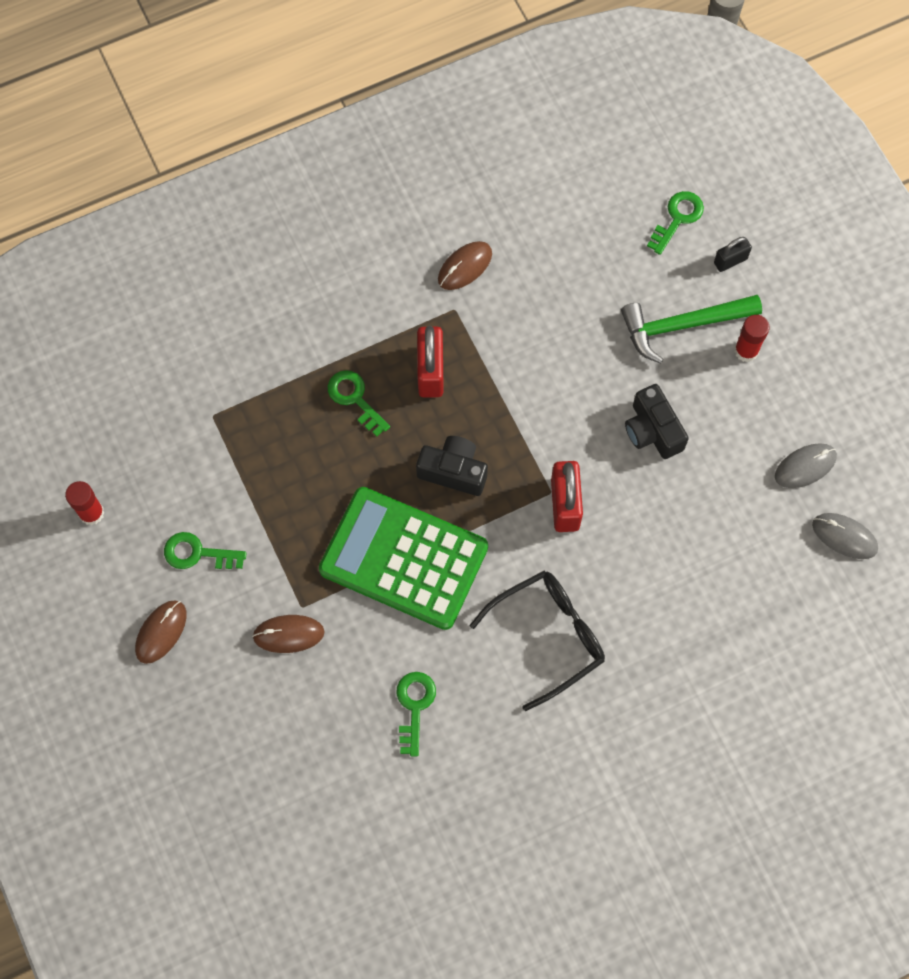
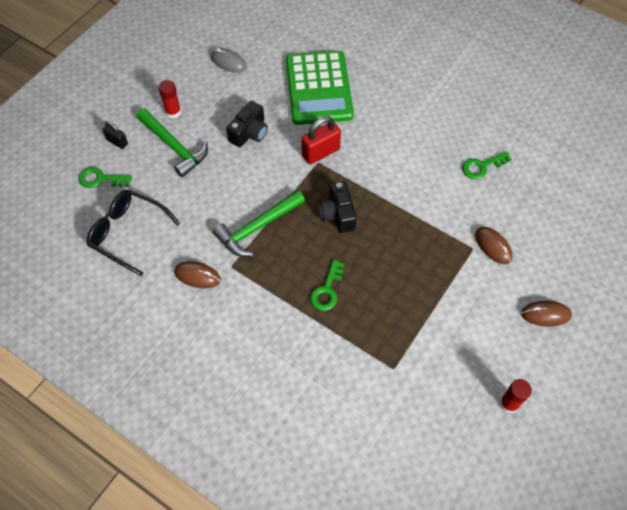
camera: 120 degrees left, 10 degrees down
green key [164,532,247,569] -> none
green calculator [319,487,488,630] -> green calculator moved to [286,51,354,125]
red padlock [417,326,444,398] -> none
black glasses [470,571,605,711] -> black glasses moved to [87,190,180,276]
grey mouse [812,513,878,559] -> none
none -> green hammer [213,190,305,256]

